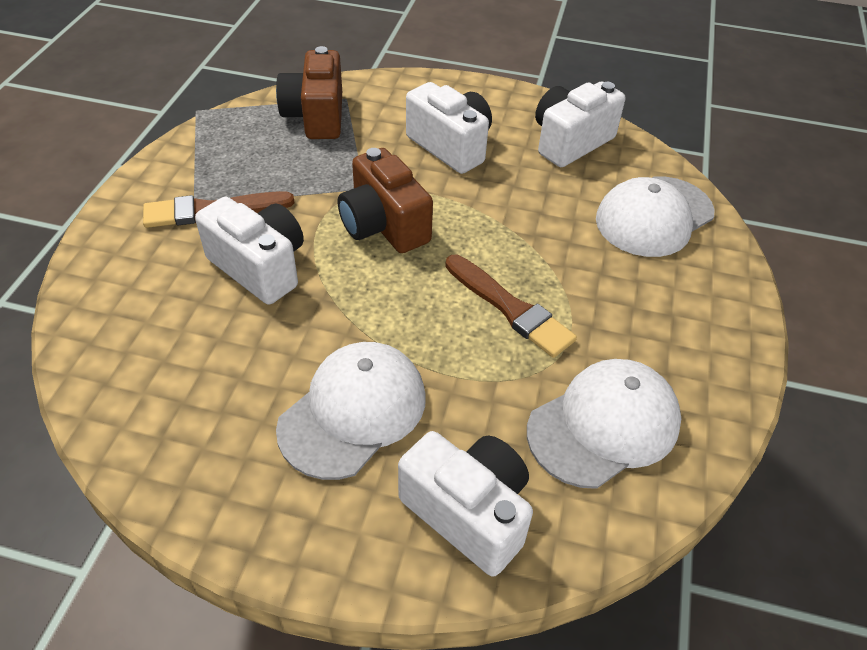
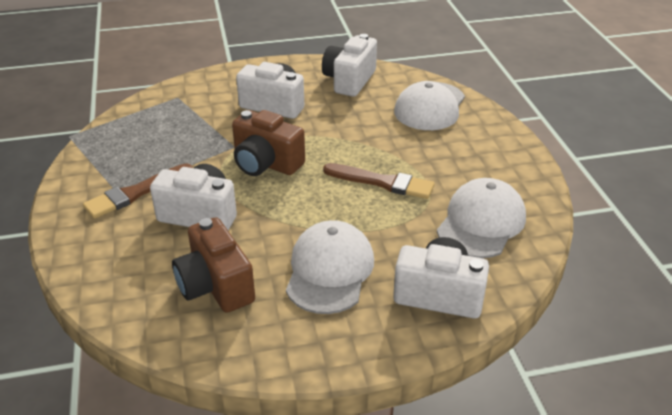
camera: 25 degrees left, 10 degrees down
brown camera [276,46,342,139] -> brown camera moved to [172,217,255,313]

